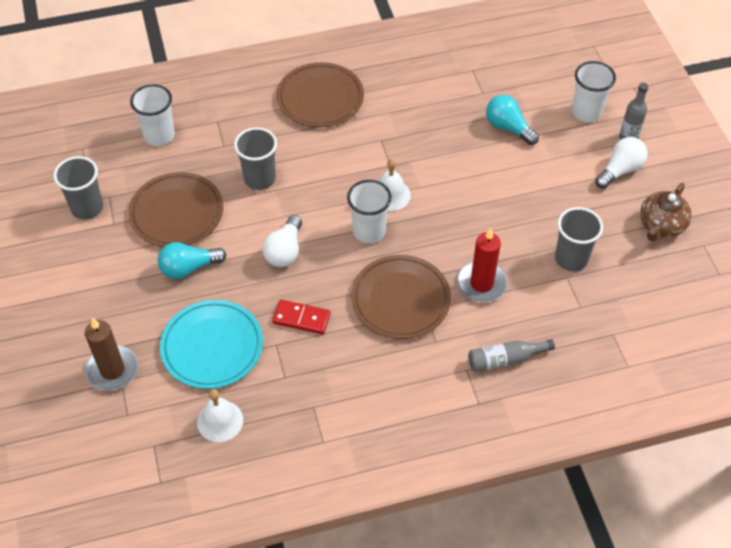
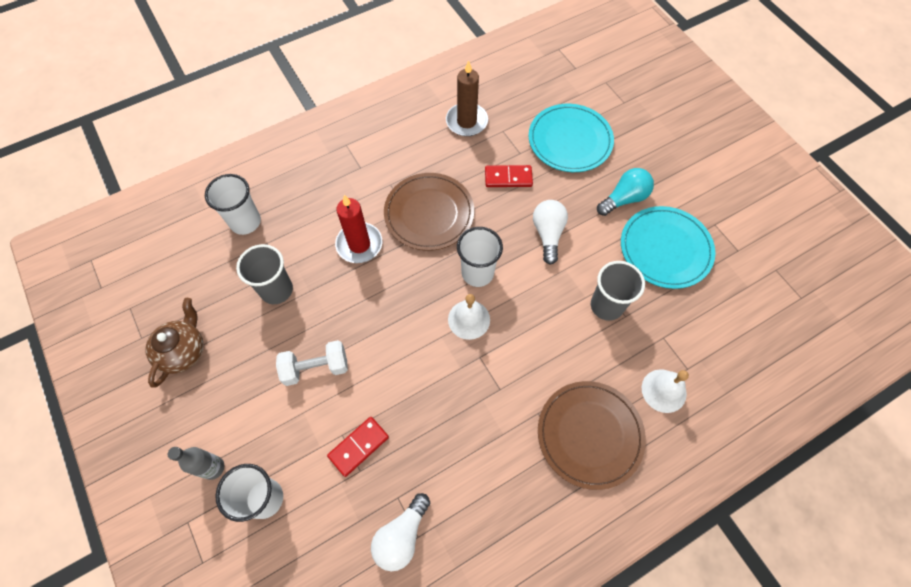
camera: 165 degrees right, 10 degrees up
grey cup [53,156,103,220] -> none
brown candle [85,317,138,391] -> brown candle moved to [446,60,488,136]
brown plate [128,172,223,247] -> turquoise plate [621,206,716,289]
white cup [130,84,175,146] -> white cup moved to [205,174,261,235]
white bell [197,389,243,442] -> white bell moved to [642,369,689,413]
grey bottle [468,339,555,372] -> none
turquoise light bulb [486,95,539,145] -> red domino [327,417,389,477]
white light bulb [595,137,648,189] -> white light bulb moved to [371,493,430,571]
none -> white dumbbell [276,340,348,386]

